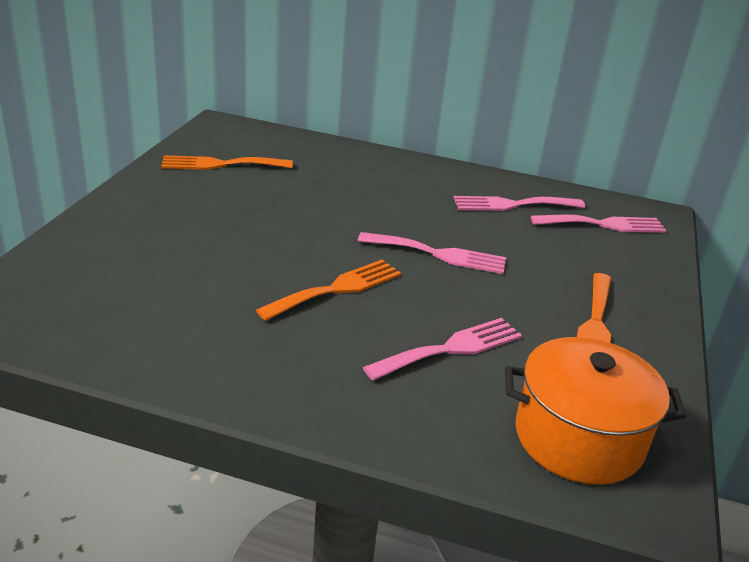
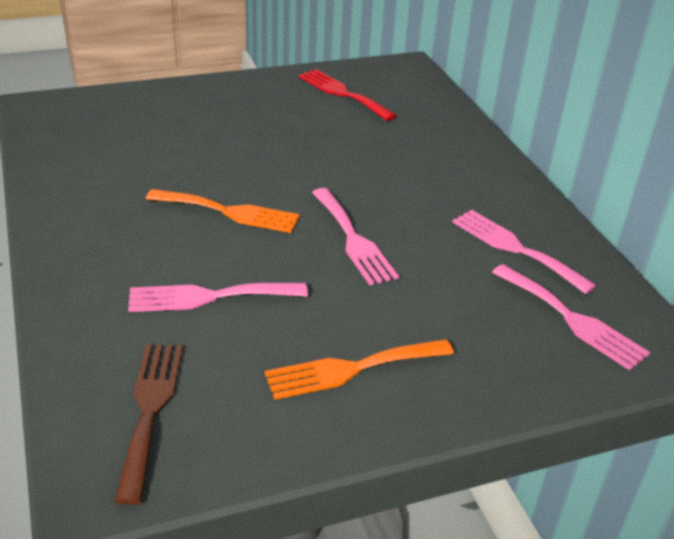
camera: 55 degrees right, 5 degrees up
orange fork [161,155,293,170] -> red fork [298,69,397,121]
pink fork [363,318,522,381] -> pink fork turned 150 degrees clockwise [128,283,308,312]
orange pot [505,337,686,485] -> brown fork [114,344,183,505]

